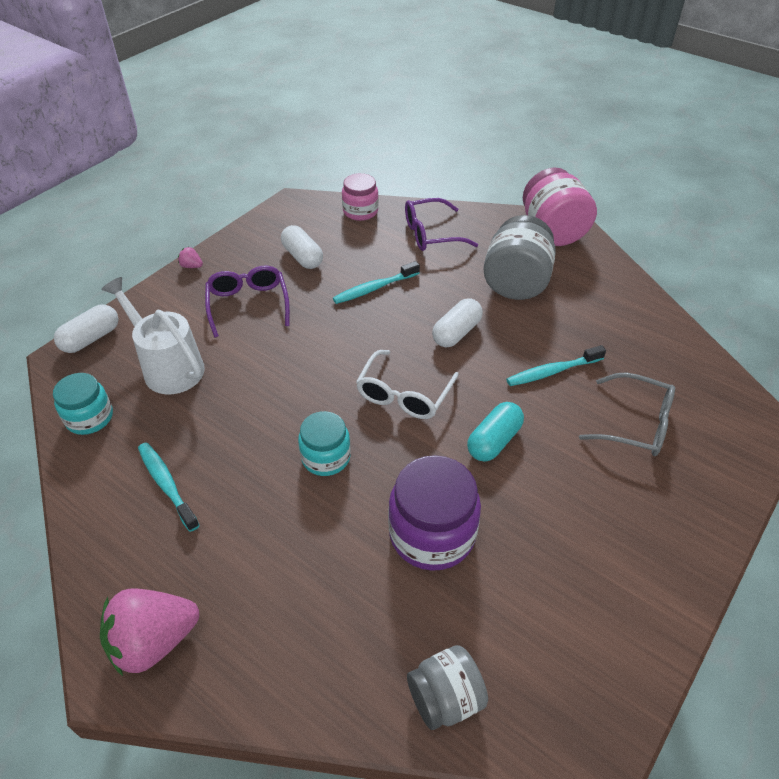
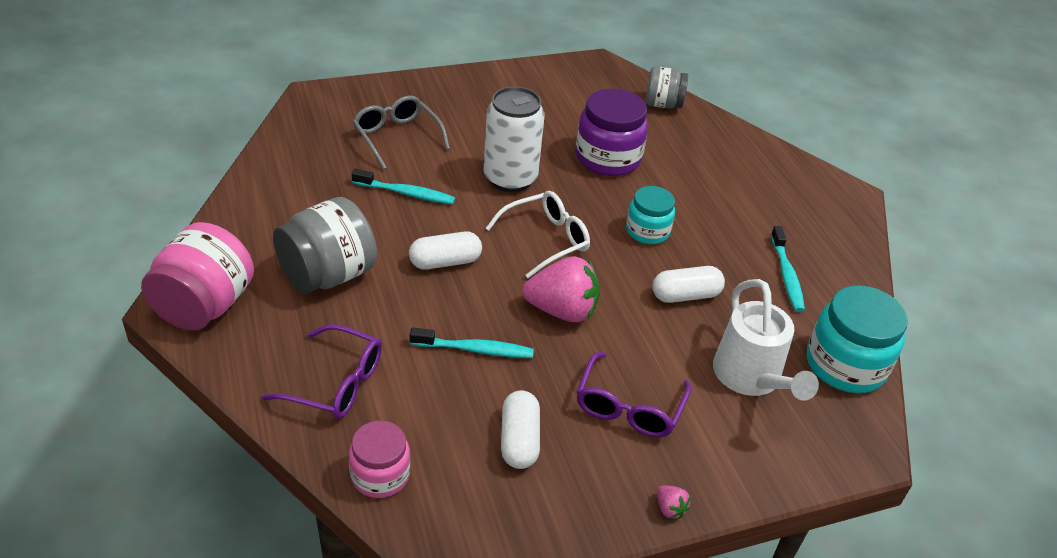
camera: 150 degrees left, 5 degrees down
turquoise jar [53,373,113,435] -> turquoise jar [807,285,908,393], size x1.61
white capsule [54,304,118,353] -> white capsule moved to [652,266,725,303]
pink strawberry [100,588,199,676] -> pink strawberry moved to [522,256,600,322]
turquoise capsule [467,402,524,461] -> white can [483,86,545,192]

